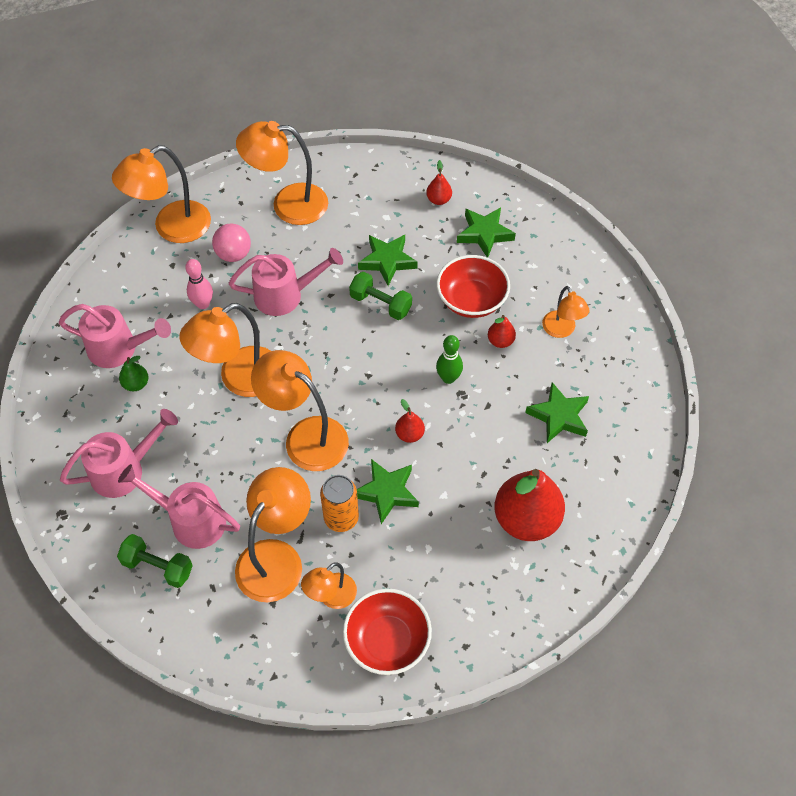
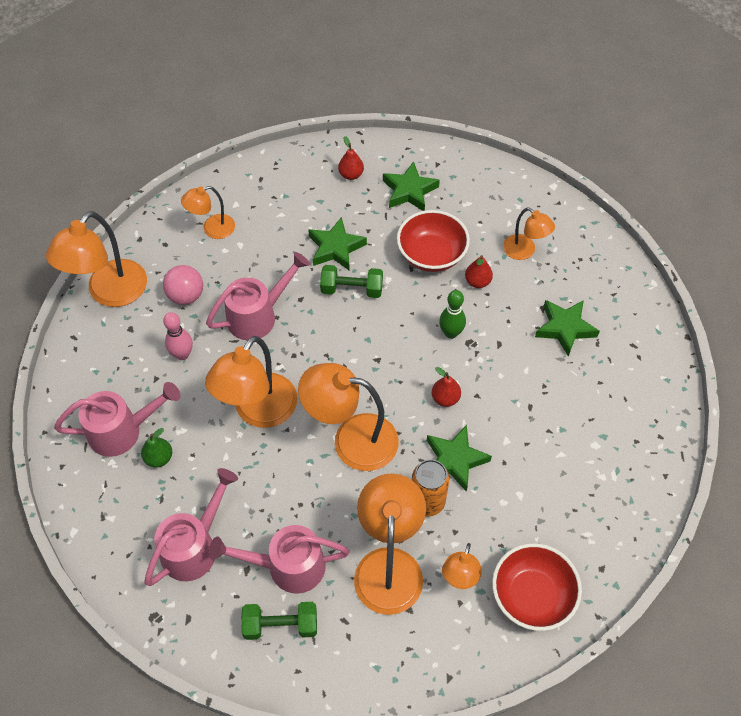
camera: 25 degrees left, 0 degrees up
orange lamp [236,121,328,225] -> orange lamp [181,186,235,239], size x0.56
red pear [494,469,565,541] -> none

